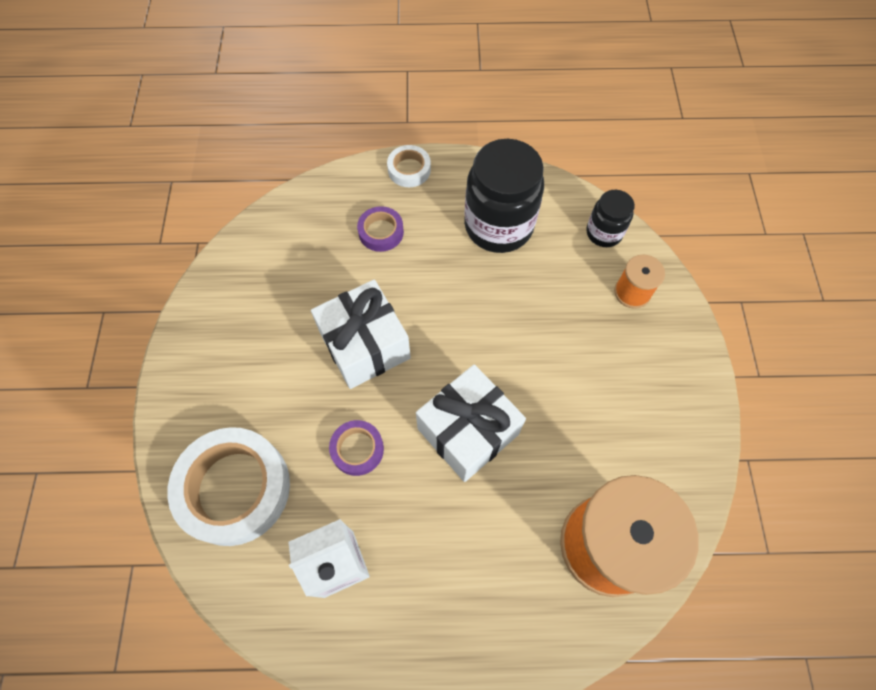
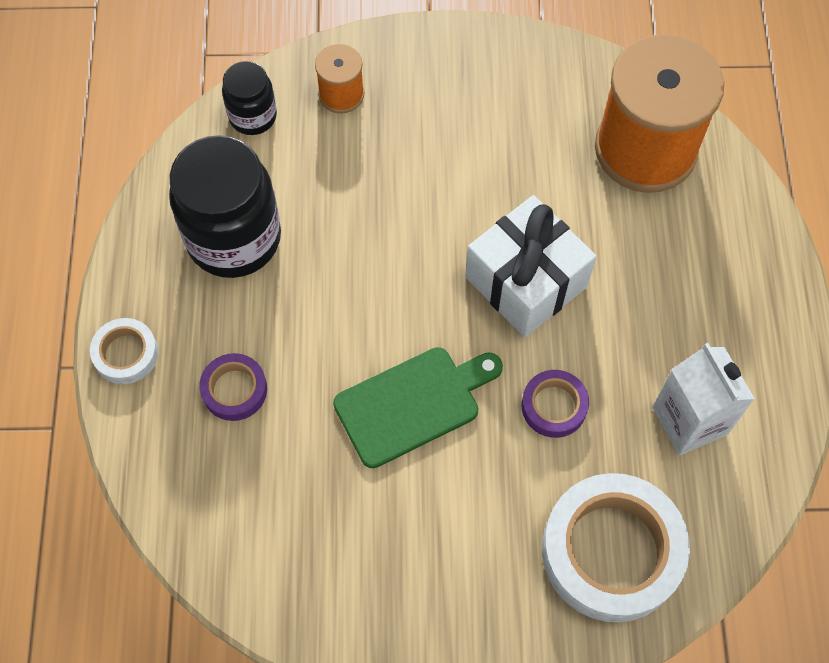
camera: 90 degrees left, 0 degrees up
white gift [311,280,411,389] -> green cutting board [333,347,503,468]

